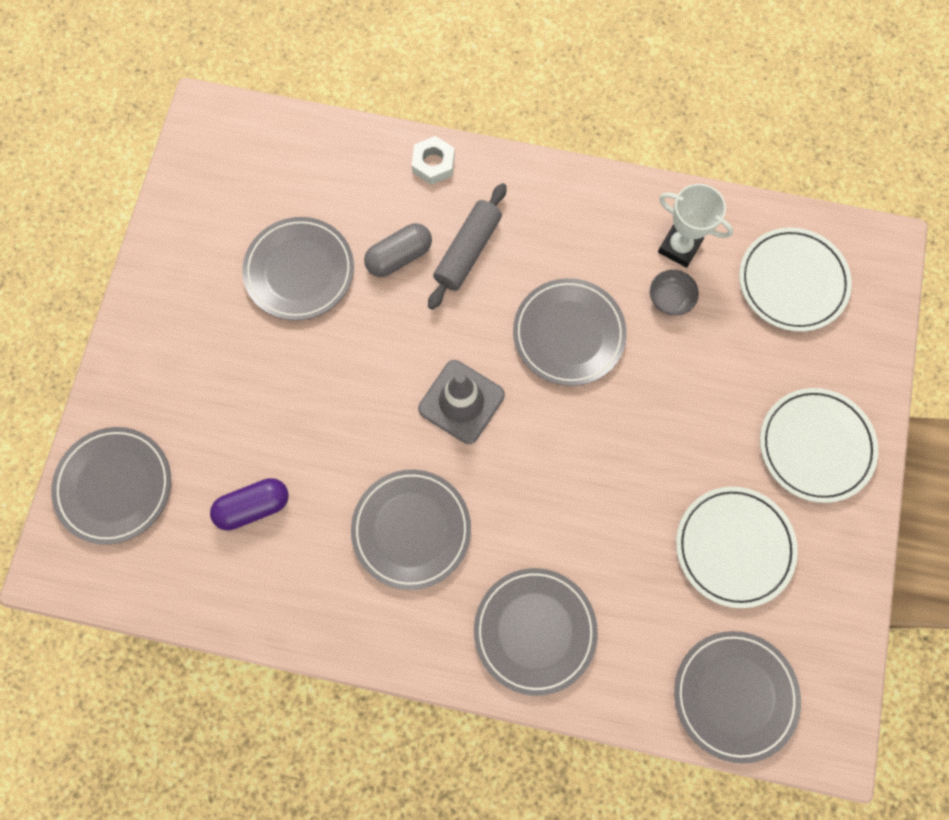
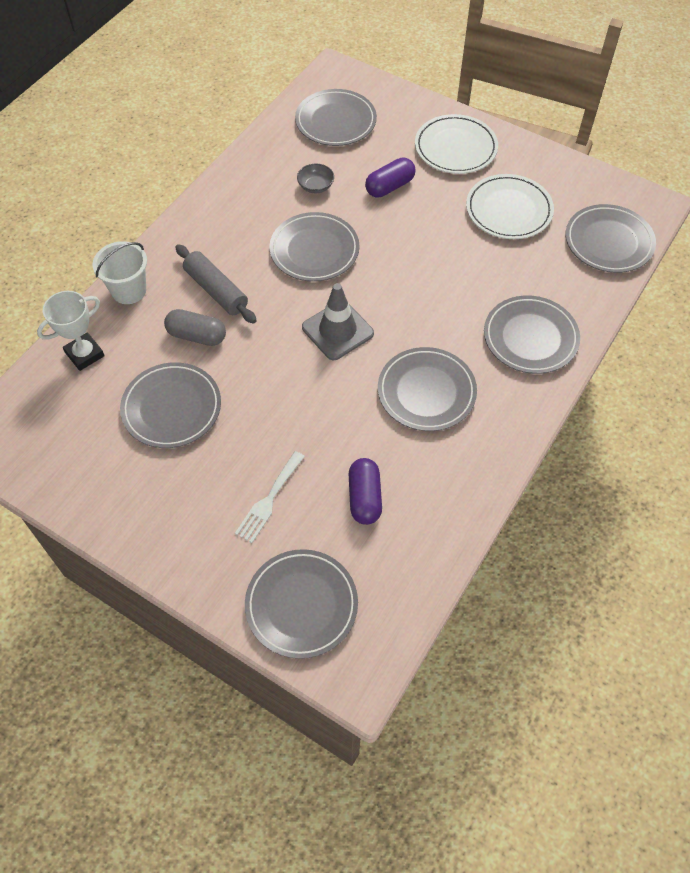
camera: 70 degrees left, 15 degrees down
grey capsule [364,223,432,277] -> grey capsule turned 60 degrees counterclockwise [164,309,226,346]
white nut [412,136,455,185] -> white bucket [92,241,147,304]
white trophy [658,184,733,268] -> white trophy moved to [37,291,105,371]
white plate [739,227,852,332] -> grey plate [295,89,377,146]
none -> white fork [235,451,305,543]
none -> purple capsule [365,157,416,198]

